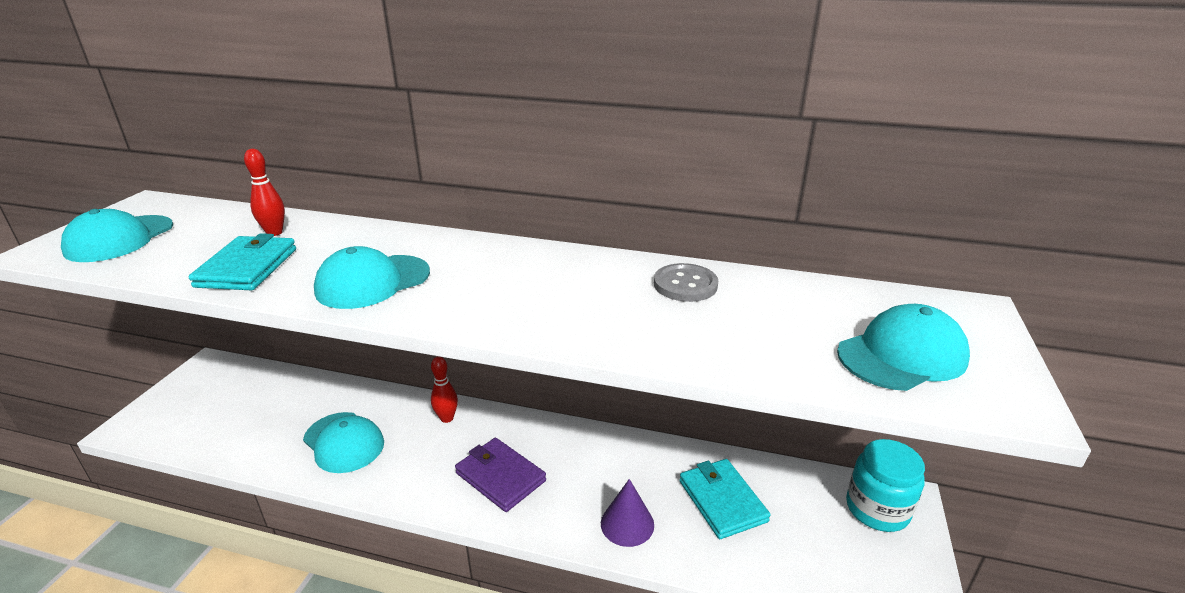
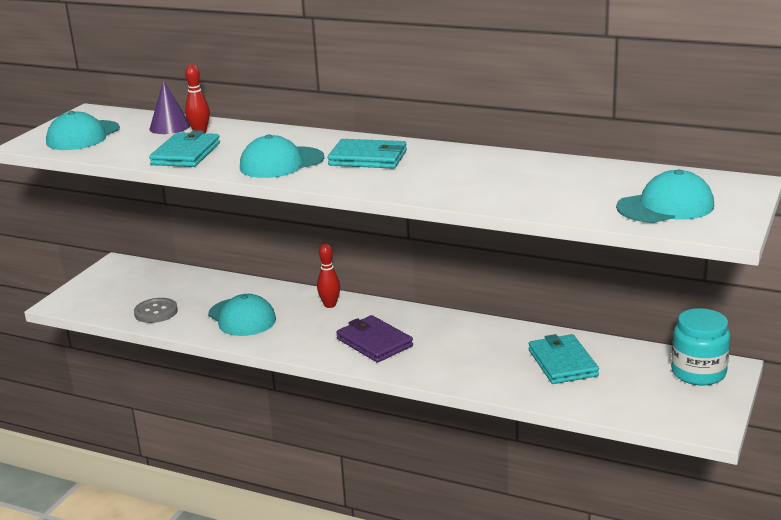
camera: 10 degrees right, 5 degrees down
purple cone [601,479,654,547] -> purple cone moved to [149,80,190,134]
grey button [654,263,718,302] -> grey button moved to [134,298,178,323]
none -> turquoise wallet [327,139,407,169]

